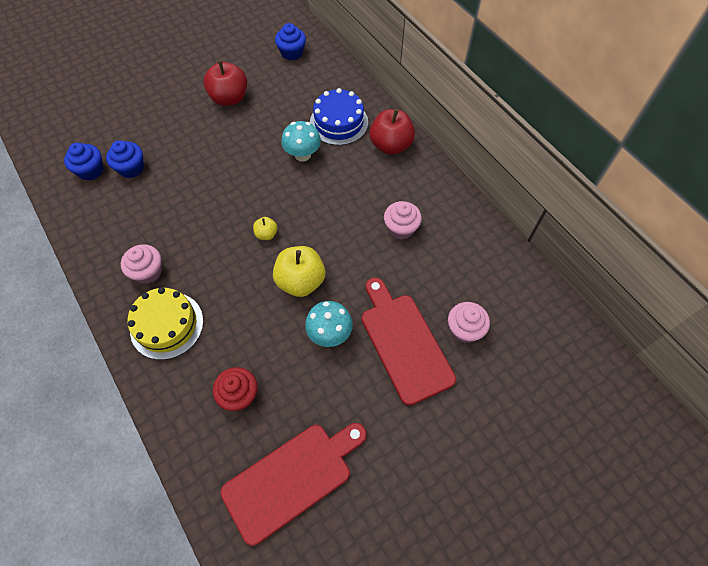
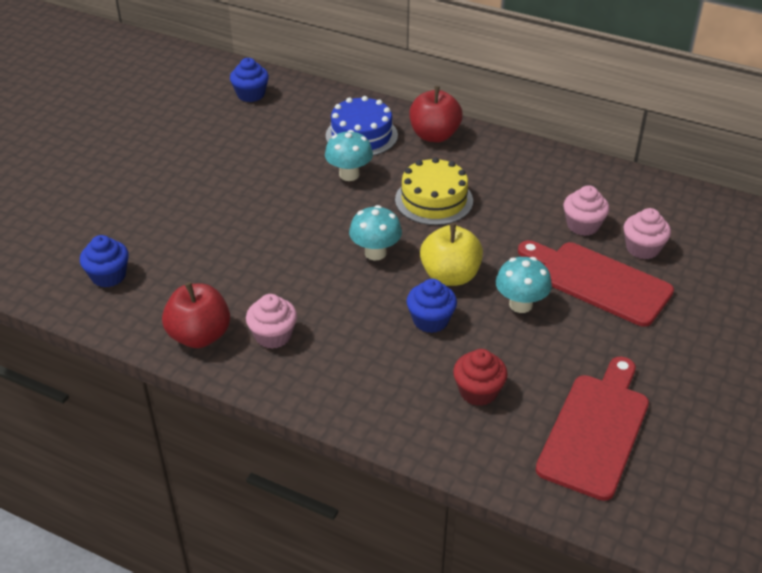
camera: 30 degrees left, 20 degrees down
blue cupcake [106,140,144,178] -> blue cupcake moved to [407,279,457,333]
yellow cake [128,287,203,360] -> yellow cake moved to [395,157,473,225]
red apple [204,60,247,106] -> red apple moved to [162,282,230,348]
yellow apple [253,217,278,240] -> turquoise mushroom [349,205,402,260]
pink cupcake [384,201,422,240] -> pink cupcake moved to [564,185,609,236]

